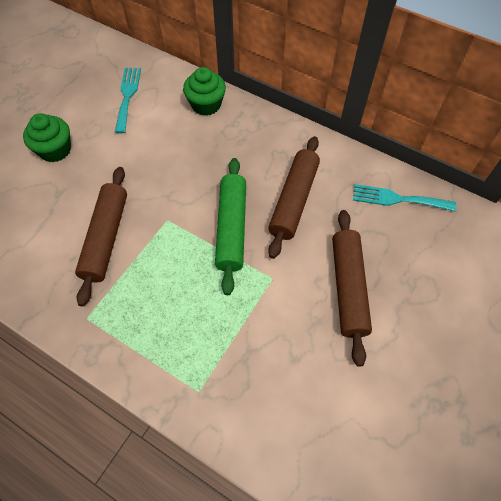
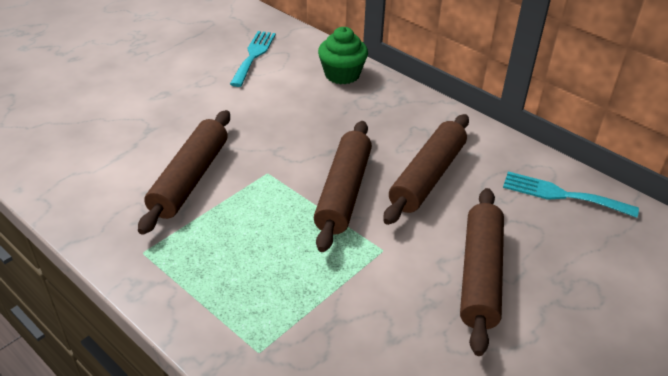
camera: 10 degrees right, 20 degrees down
green cupcake [23,113,71,162] -> none
green rolling pin [215,158,246,295] -> brown rolling pin [314,121,372,252]

